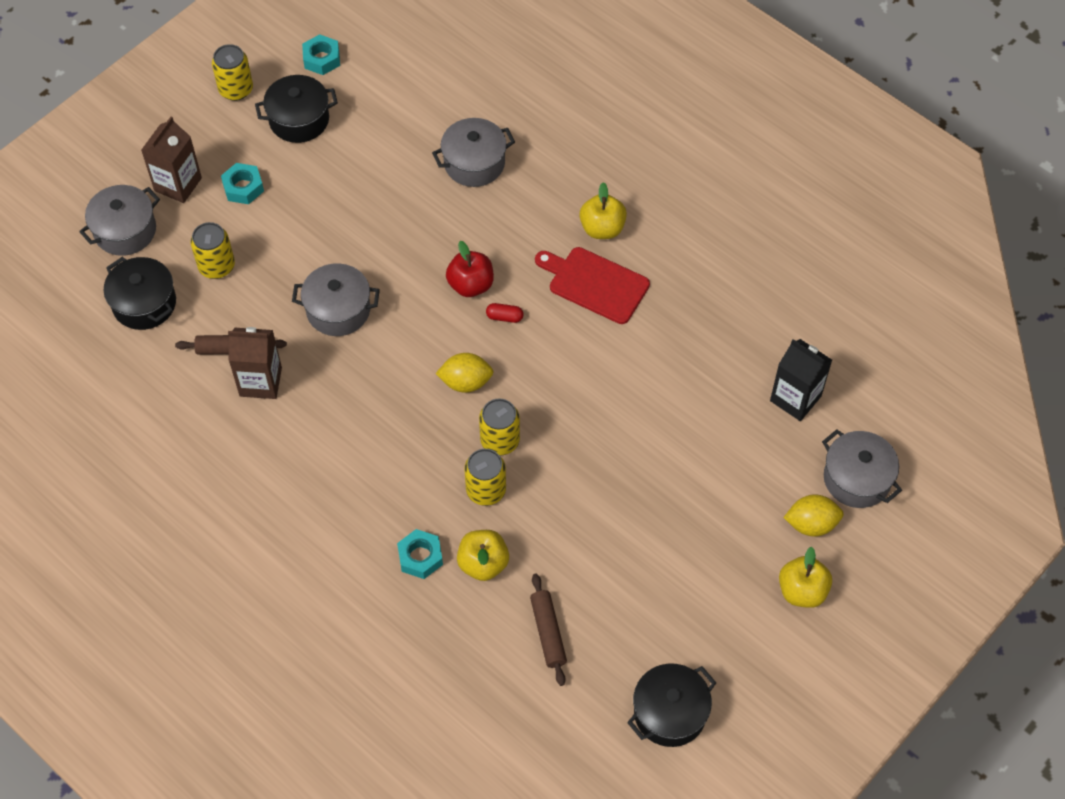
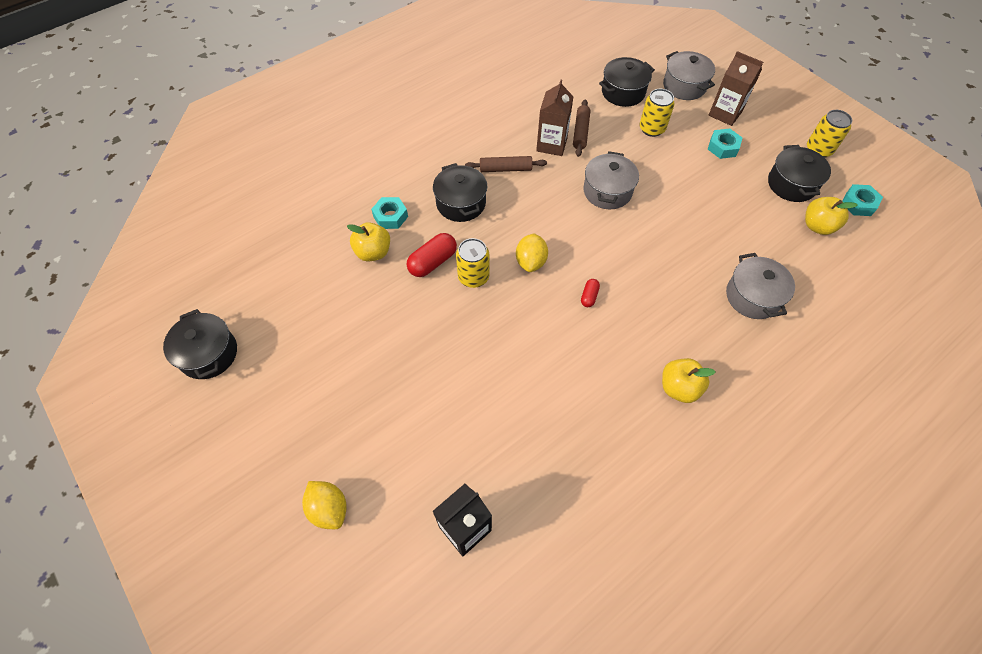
camera: 100 degrees right, 0 degrees up
red apple [446,241,494,297] -> none
yellow can [464,449,506,506] -> red capsule [407,233,457,277]
brown rolling pin [530,574,567,686] -> brown rolling pin moved to [465,156,547,172]
red cutting board [535,247,650,324] -> none
yellow apple [779,547,832,608] -> yellow apple moved to [805,197,858,235]
yellow lemon [783,495,844,536] -> yellow lemon turned 45 degrees counterclockwise [302,481,347,529]
grey pot [822,429,902,508] -> none
none -> black pot [433,163,487,222]

